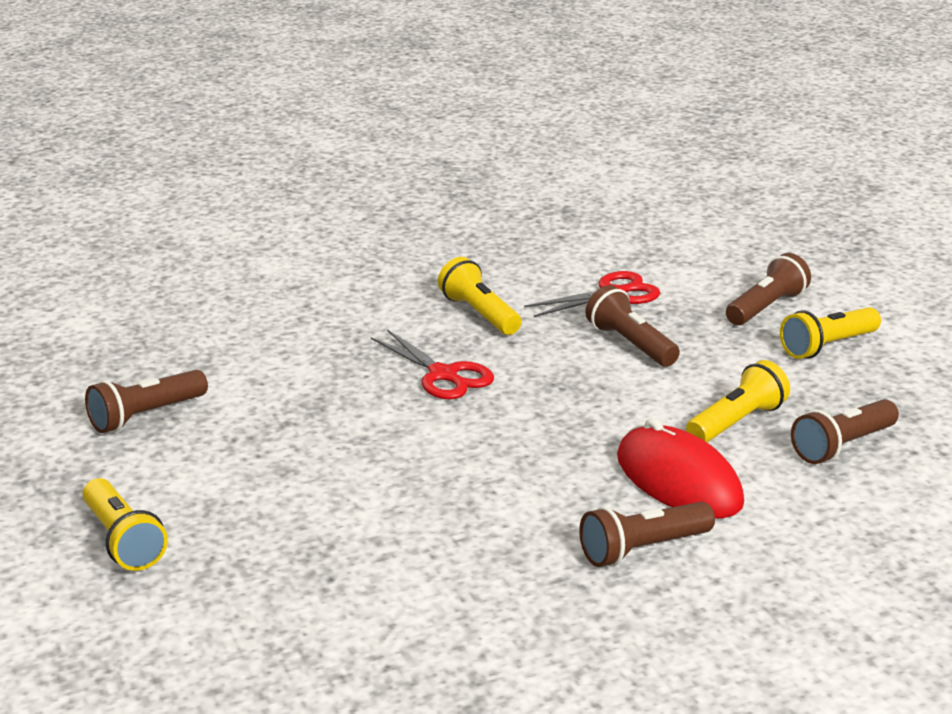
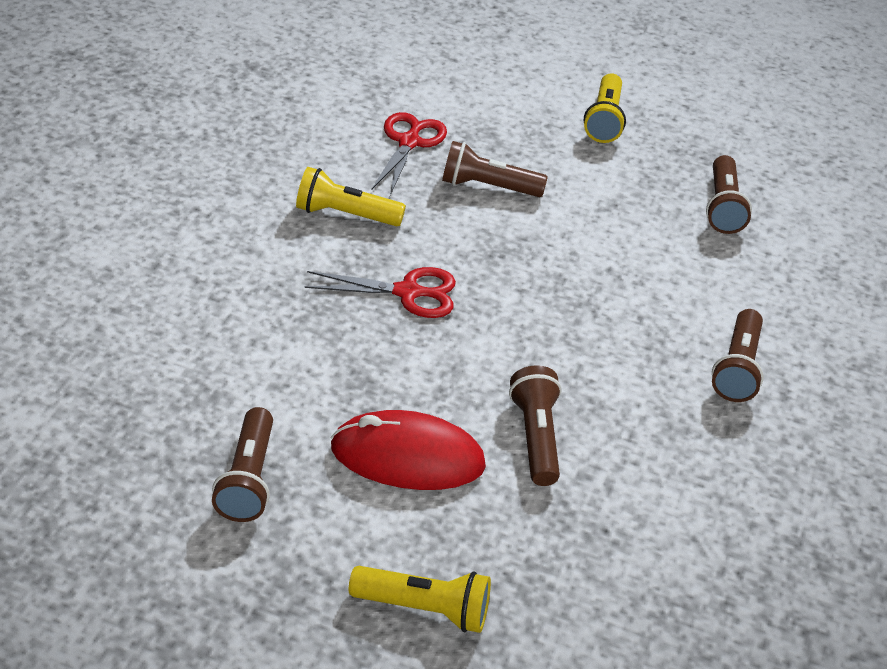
camera: 50 degrees left, 15 degrees up
red mouse [617,418,744,518] -> red mouse moved to [331,410,486,490]
yellow flashlight [686,360,790,442] -> none
brown flashlight [726,253,811,325] -> brown flashlight moved to [509,365,562,486]

